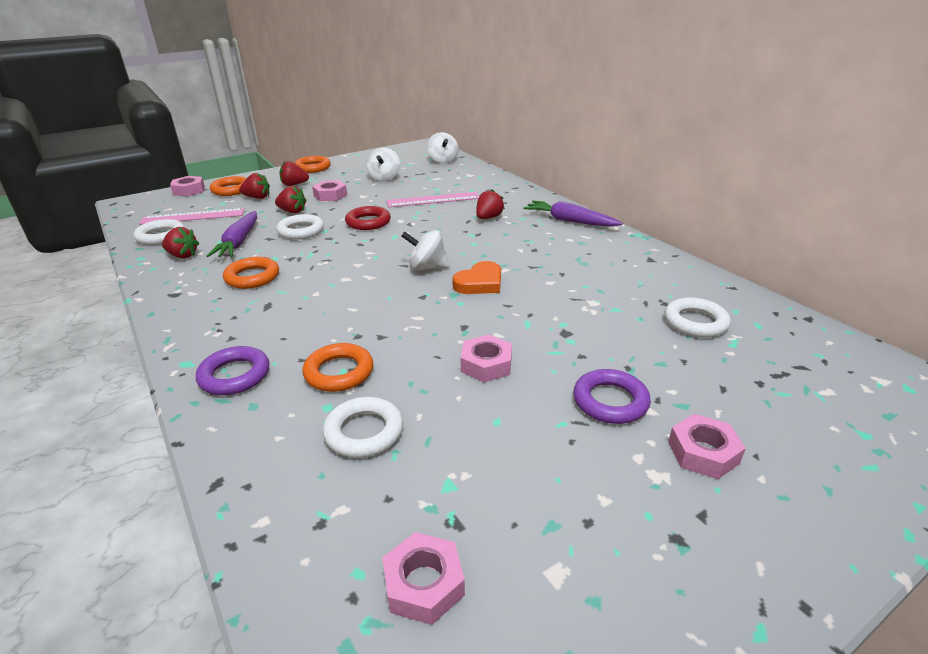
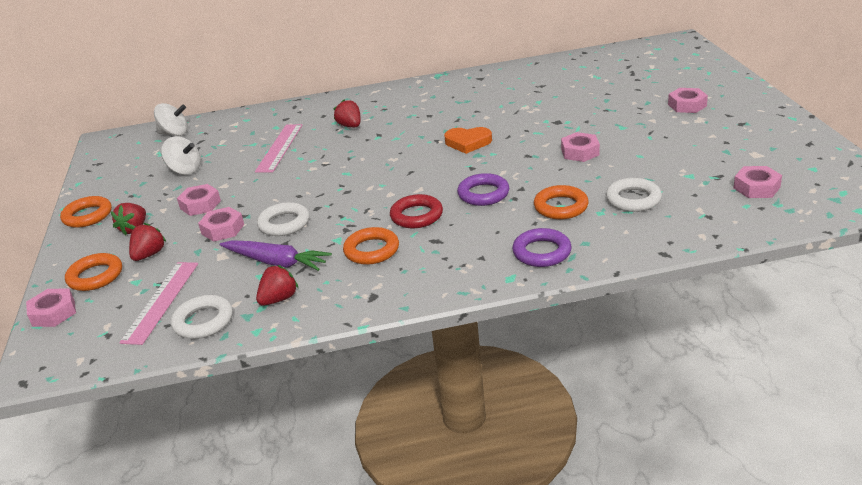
camera: 65 degrees left, 0 degrees up
red strawberry [275,186,307,213] -> pink nut [198,207,244,241]
red ring [345,206,391,230] -> red ring moved to [390,194,443,228]
white spinning top [401,230,449,271] -> none
orange heart [452,261,501,294] -> orange heart turned 120 degrees clockwise [444,127,492,154]
purple carrot [523,200,623,227] -> none
purple ring [573,369,651,424] -> purple ring moved to [457,173,509,206]
white ring [664,297,731,338] -> none

